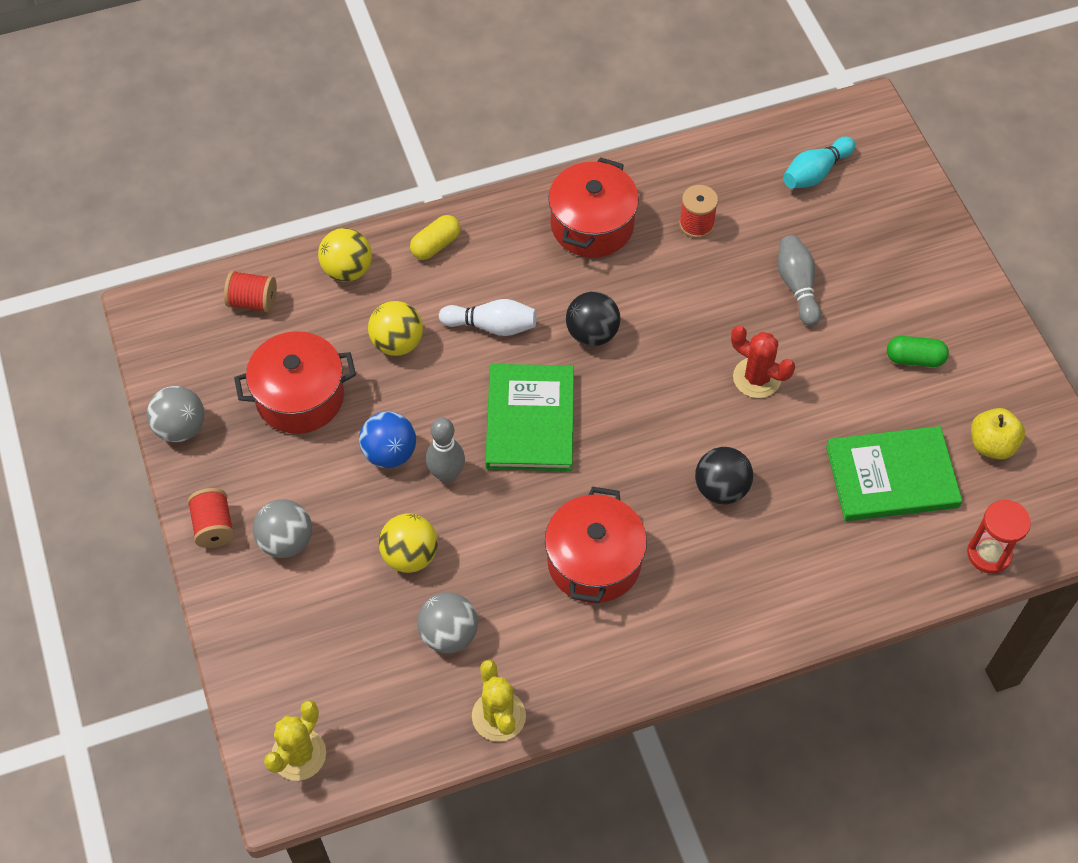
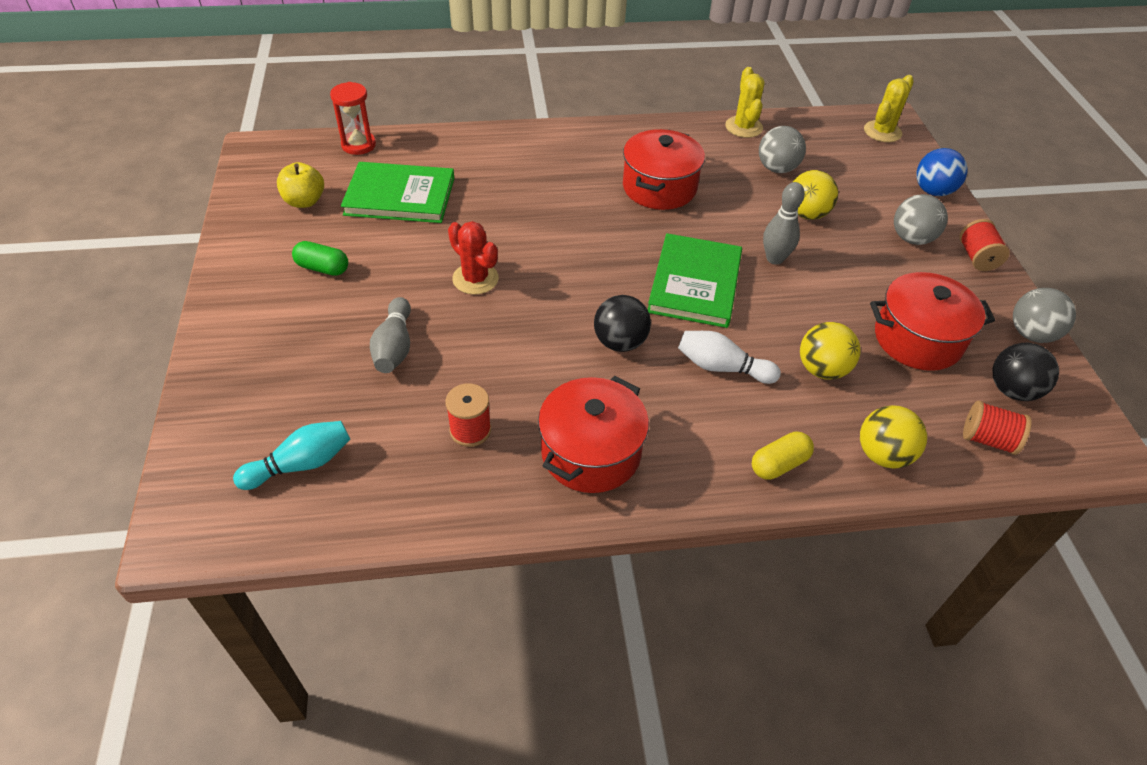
camera: 170 degrees left, 10 degrees down
blue ball [359,411,416,468] -> blue ball moved to [916,148,967,196]
black ball [695,447,753,504] -> black ball moved to [993,343,1059,401]

